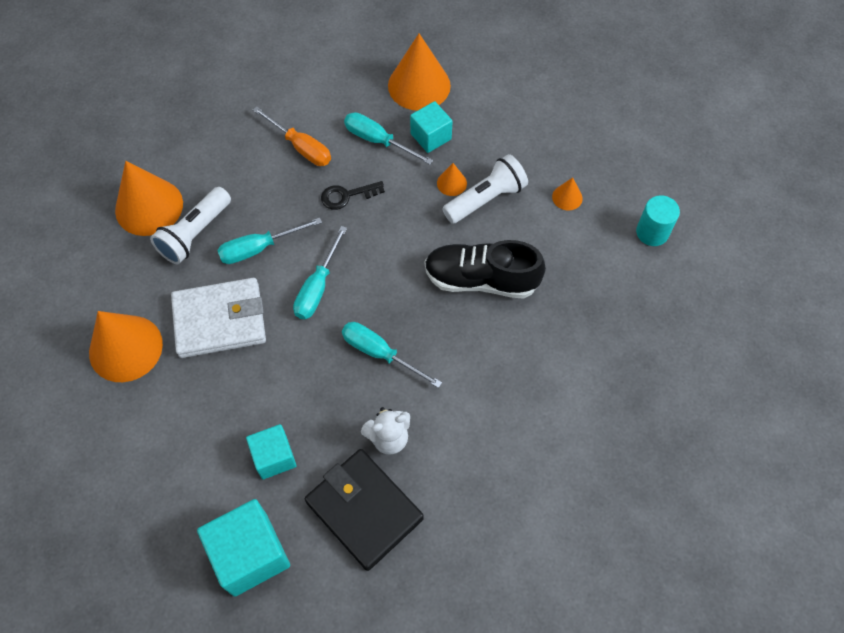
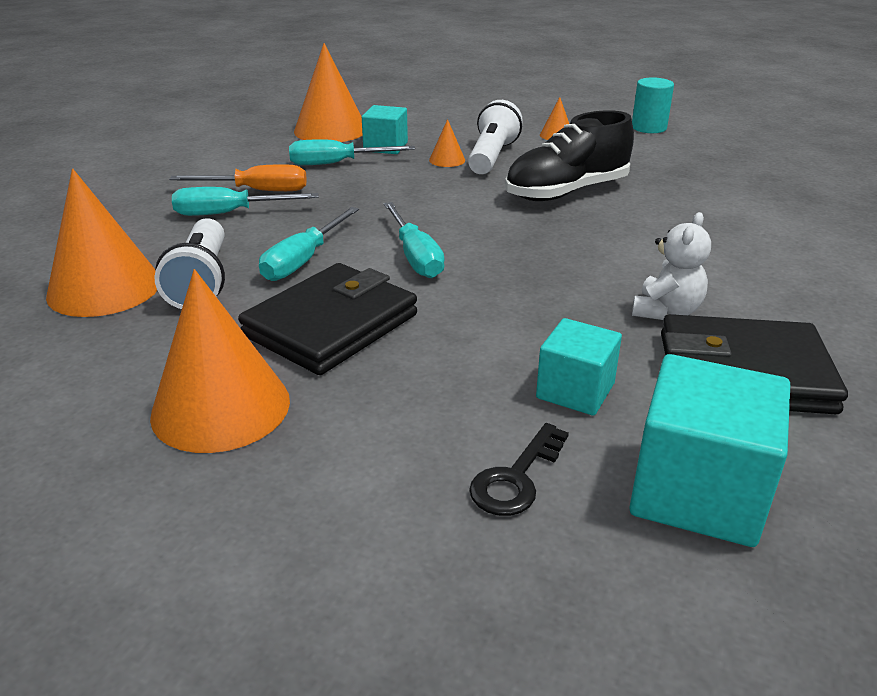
camera: 40 degrees left, 30 degrees down
white wallet [171,278,266,358] -> black wallet [238,263,417,375]
black key [321,181,385,210] -> black key moved to [469,423,569,516]
turquoise screwdriver [342,322,442,388] -> turquoise screwdriver moved to [172,187,319,216]

